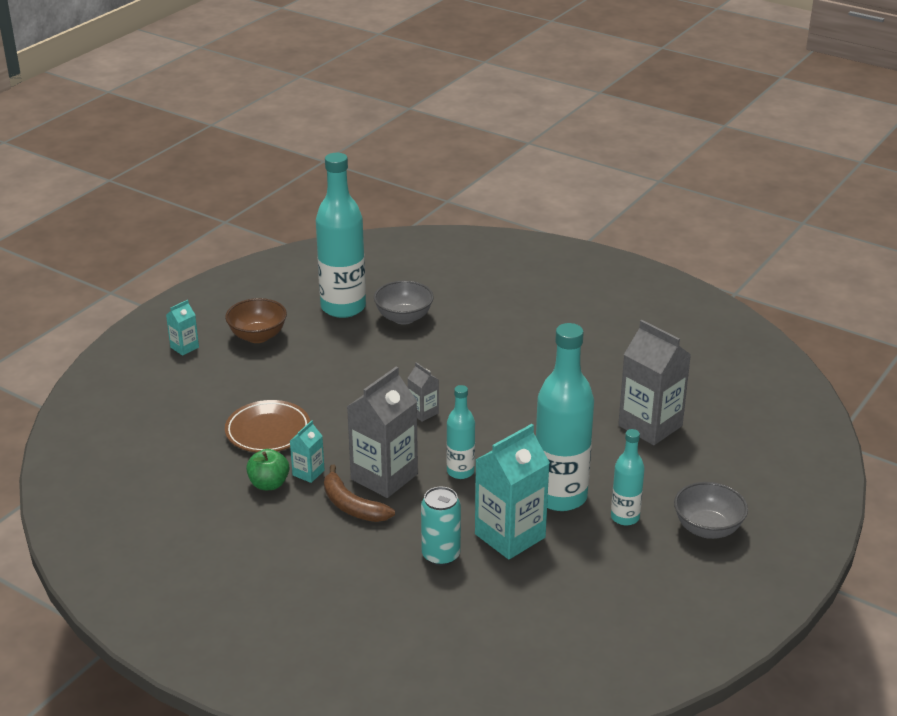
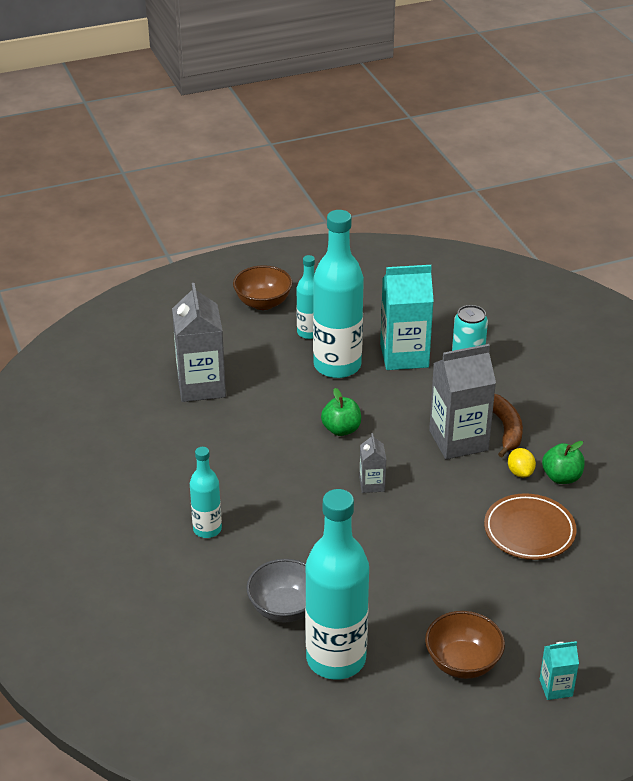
camera: 145 degrees left, 5 degrees up
turquoise carton [290,420,325,483] -> yellow lemon [508,448,536,478]
turquoise bottle [447,385,475,479] -> turquoise bottle moved to [190,447,222,538]
grey bowl [674,482,748,539] -> brown bowl [233,265,292,310]
none -> green apple [321,388,361,436]

